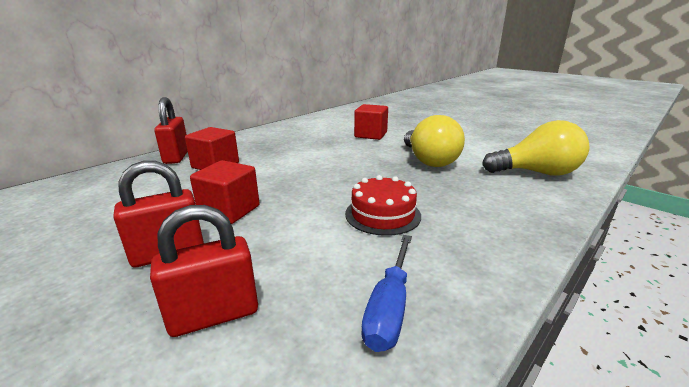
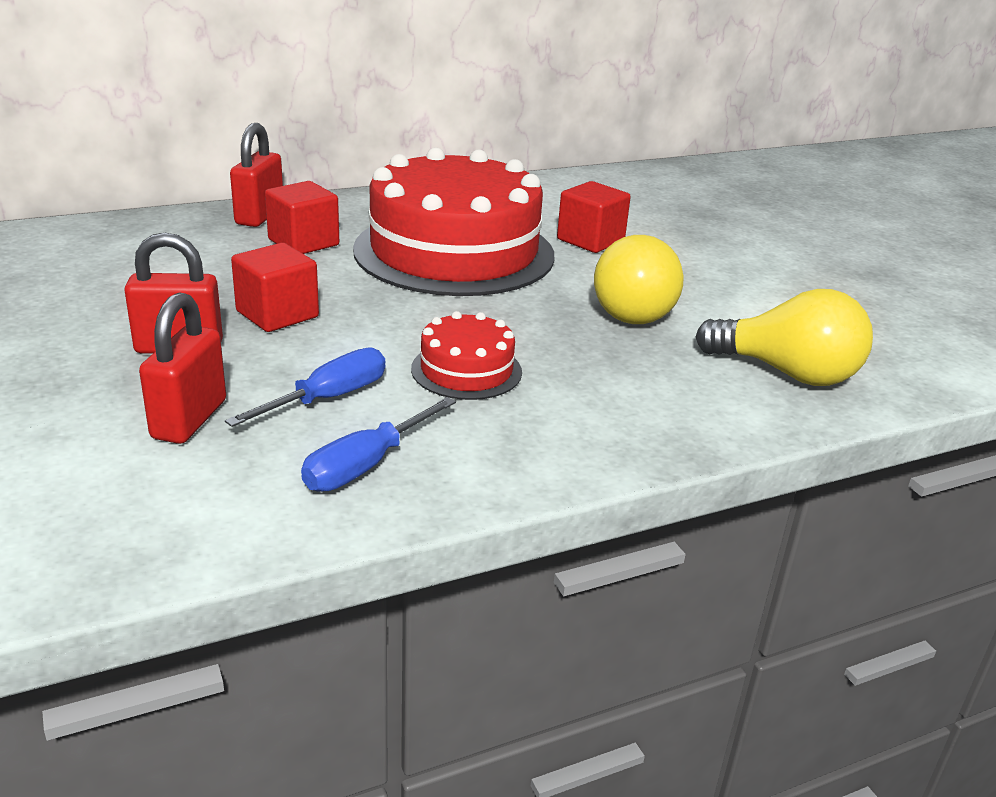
camera: 20 degrees right, 5 degrees up
red padlock [150,205,258,337] -> red padlock turned 75 degrees counterclockwise [139,292,226,444]
none -> blue screwdriver [225,348,385,427]
none -> red cake [353,147,554,296]

